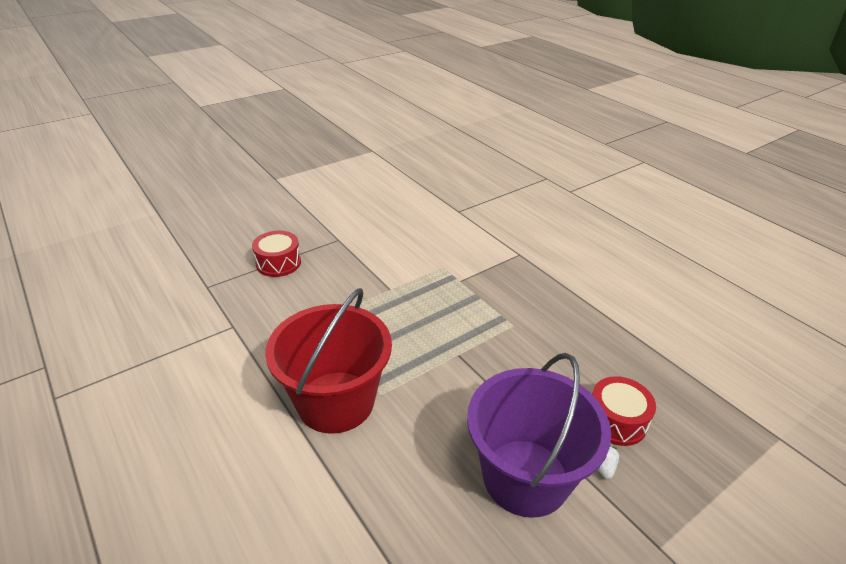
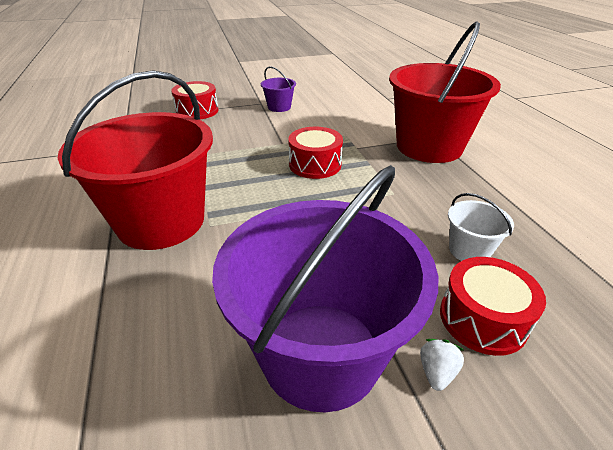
camera: 20 degrees right, 0 degrees up
none -> purple bucket [261,66,296,112]
none -> red drum [288,127,343,179]
none -> red bucket [389,21,501,163]
none -> white bucket [448,193,514,261]

